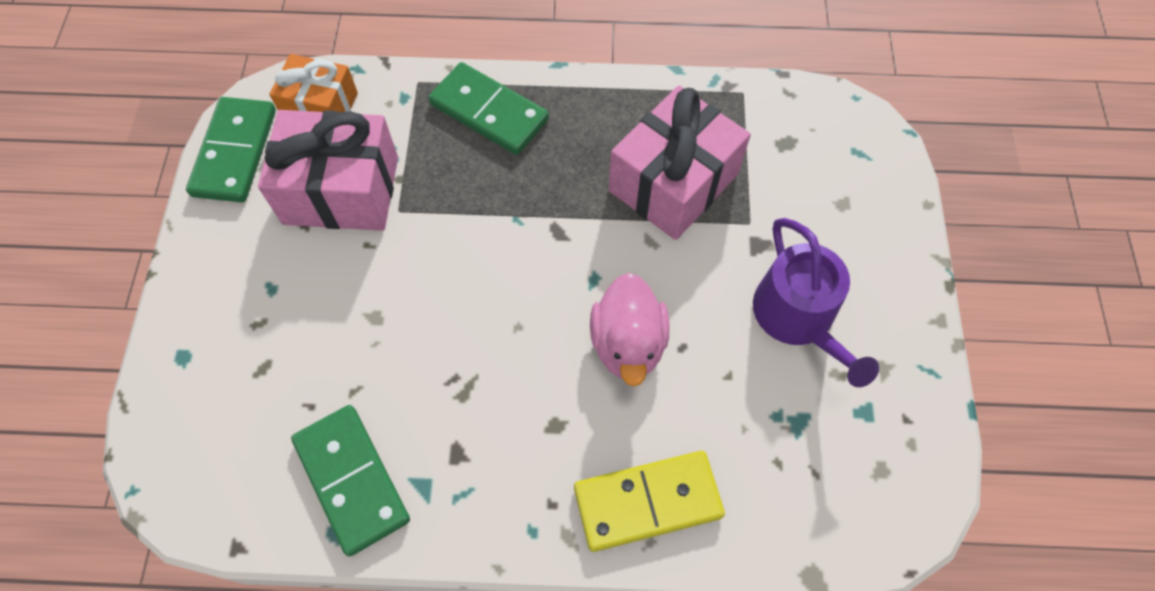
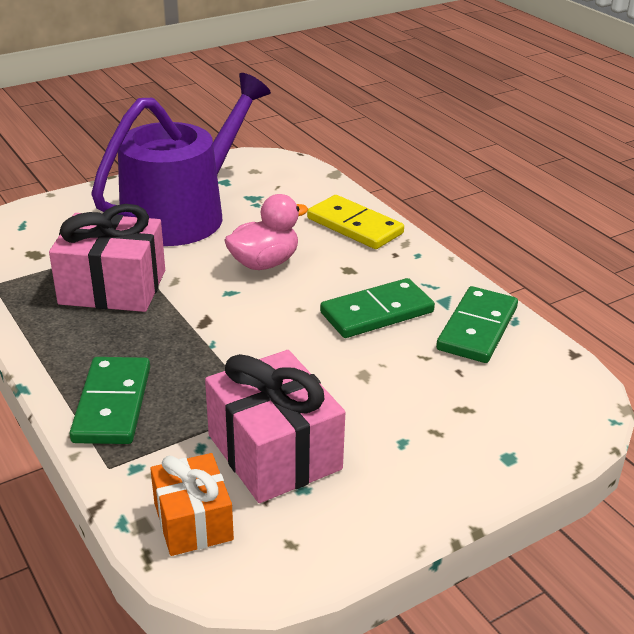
camera: 125 degrees left, 30 degrees down
green domino [186,97,276,202] -> green domino moved to [320,278,435,338]
purple watering can [753,218,879,387] -> purple watering can [91,73,271,246], size x1.70

